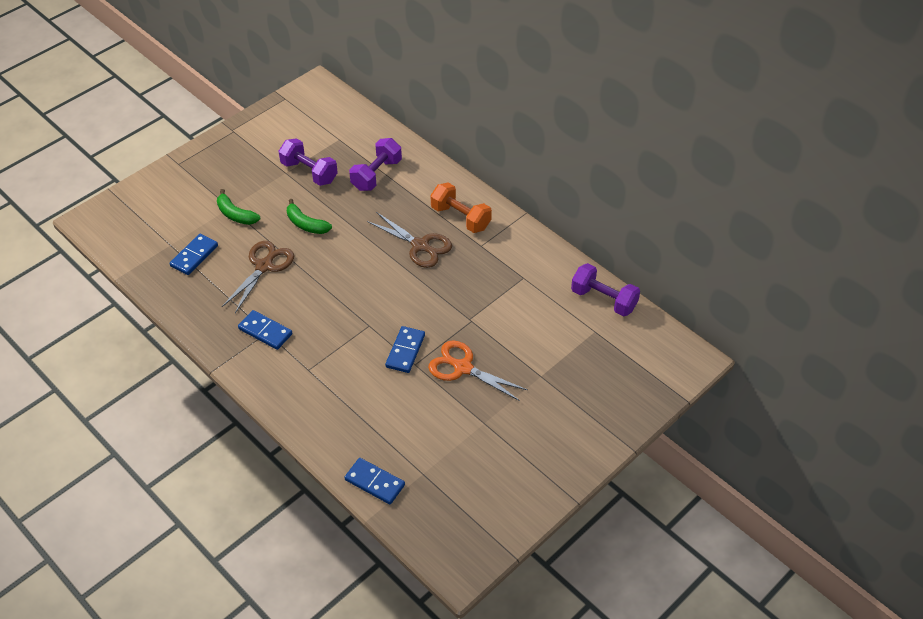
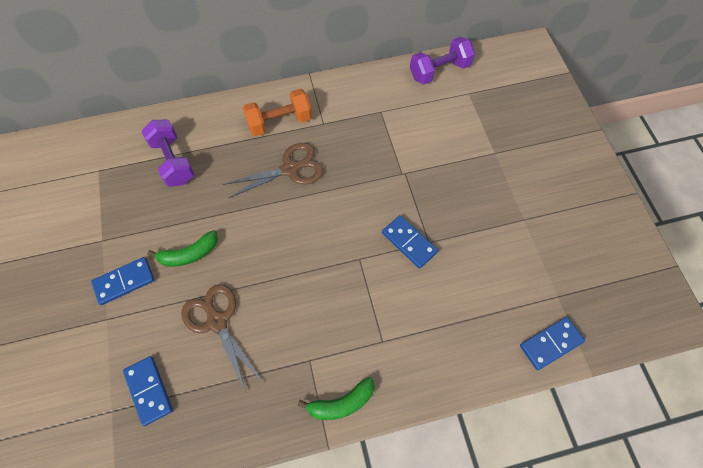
camera: 60 degrees left, 15 degrees up
green banana [217,189,260,225] -> green banana moved to [298,377,375,420]
blue domino [238,310,292,350] -> blue domino moved to [91,257,154,305]
purple dumbbell [279,138,338,186] -> none
orange scissors [428,341,527,401] -> none

